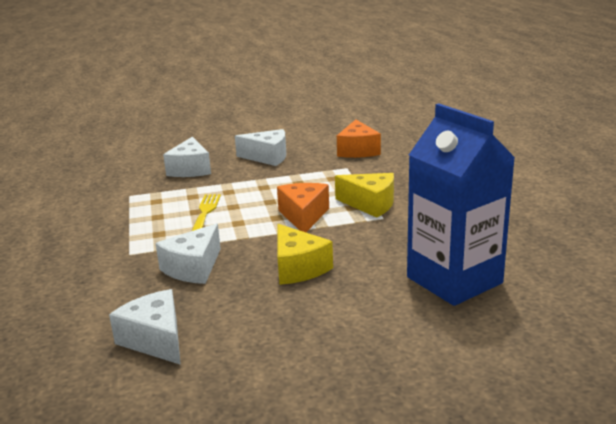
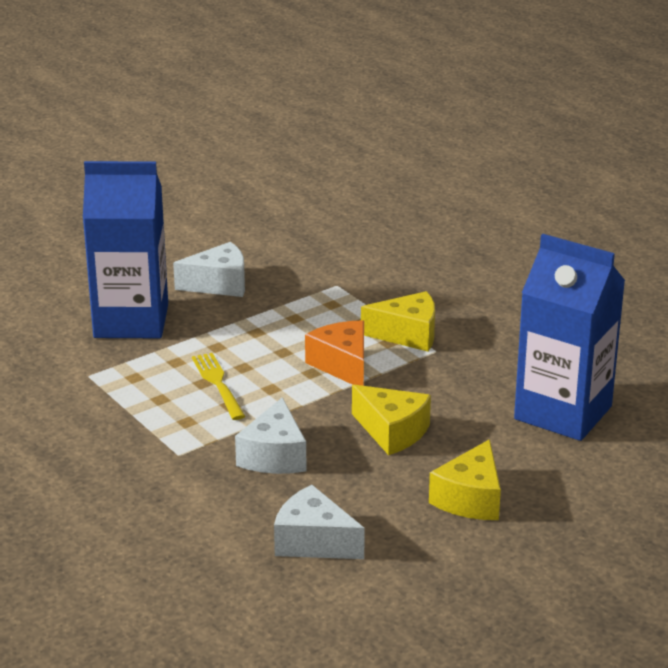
camera: 25 degrees left, 5 degrees up
white cheese [163,137,211,177] -> blue carton [83,161,168,338]
orange cheese [337,120,381,158] -> none
none -> yellow cheese [429,439,501,520]

